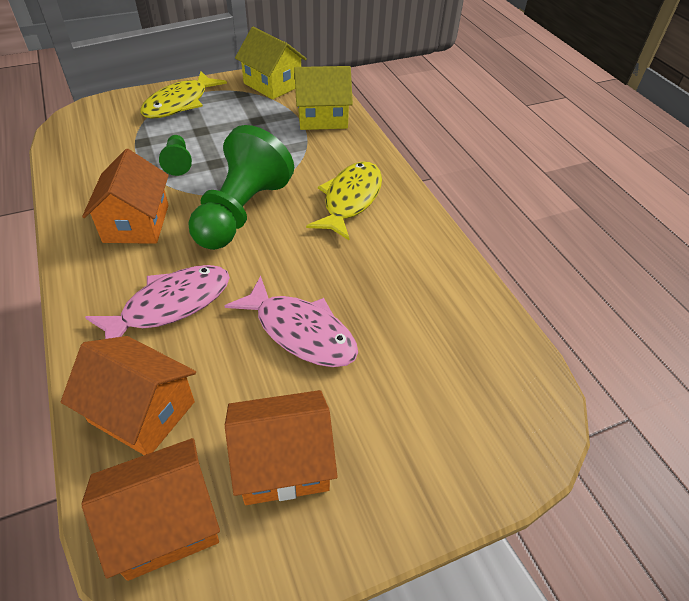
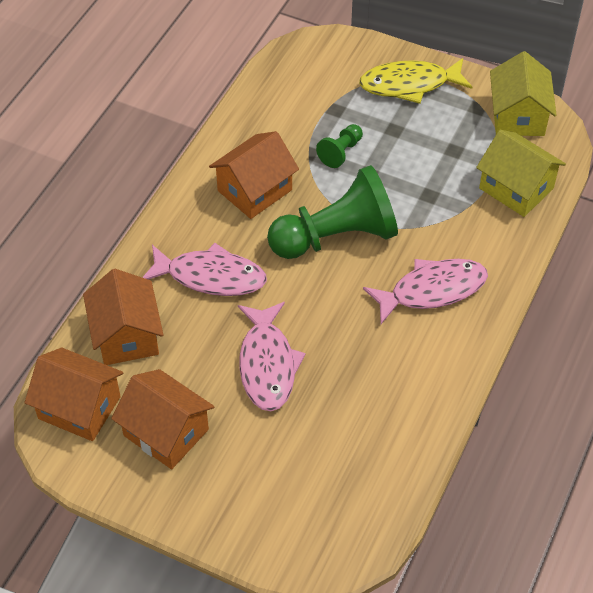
camera: 50 degrees right, 5 degrees up
yellow fish [306,162,382,240] -> pink fish [363,259,488,324]

